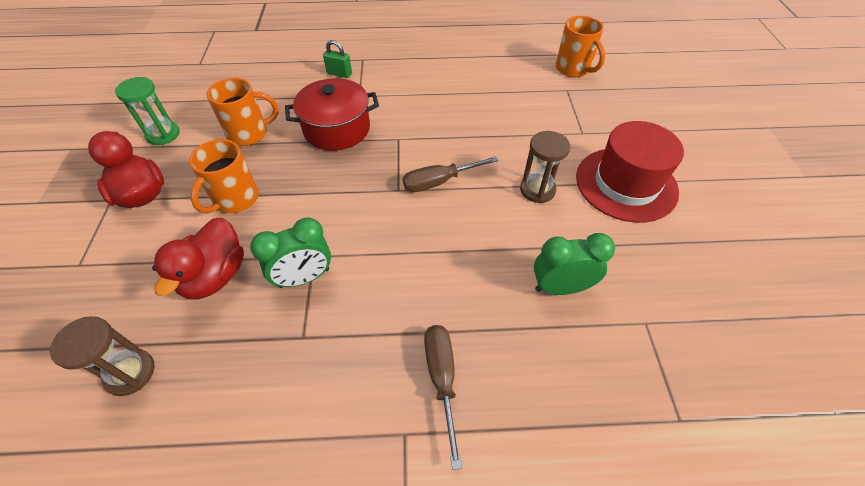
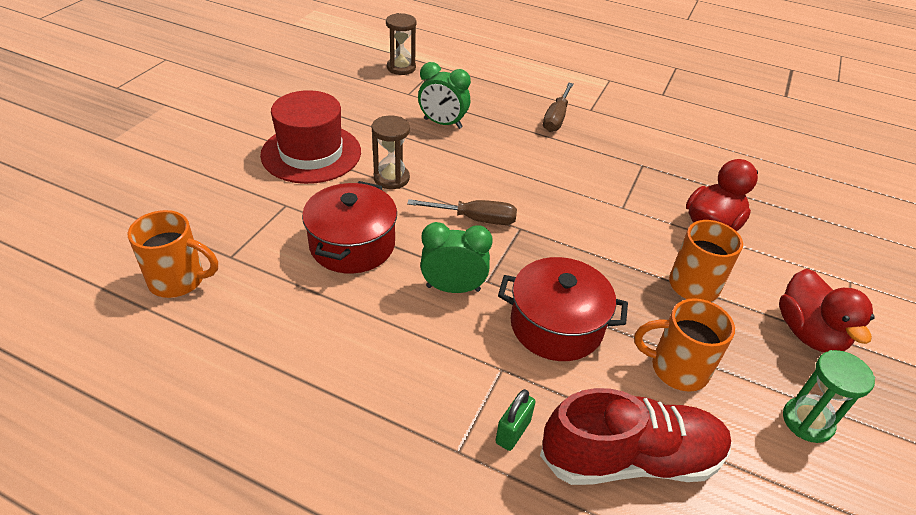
camera: 155 degrees left, 10 degrees down
brown hourglass [50,316,155,396] -> brown hourglass moved to [386,13,416,75]
green clock [250,217,331,288] -> green clock moved to [420,222,493,293]
green padlock [323,40,352,78] -> green padlock turned 75 degrees clockwise [495,389,536,451]
orange mug [556,16,605,77] -> orange mug turned 105 degrees clockwise [128,210,218,298]
none -> red pot [302,181,397,273]
none -> red shoe [540,388,731,485]

